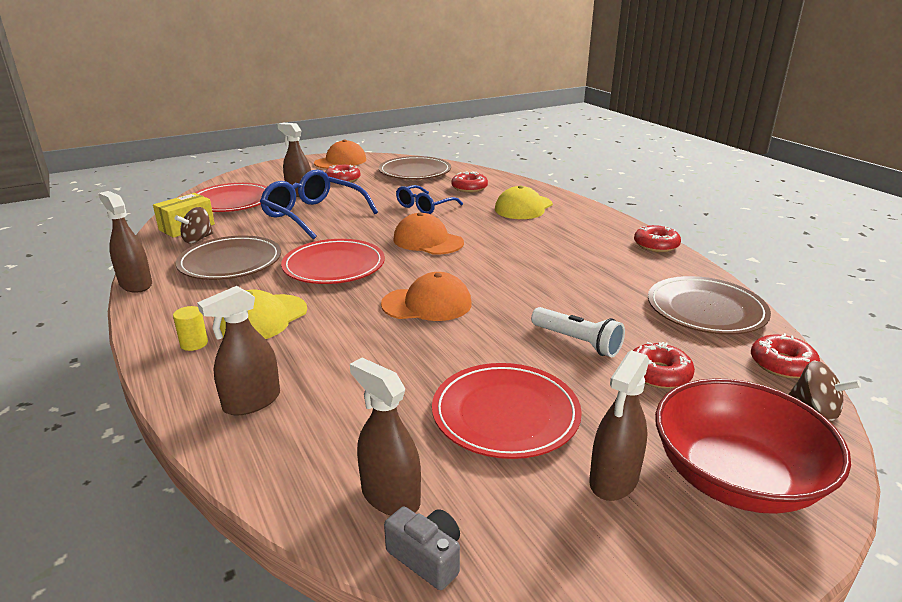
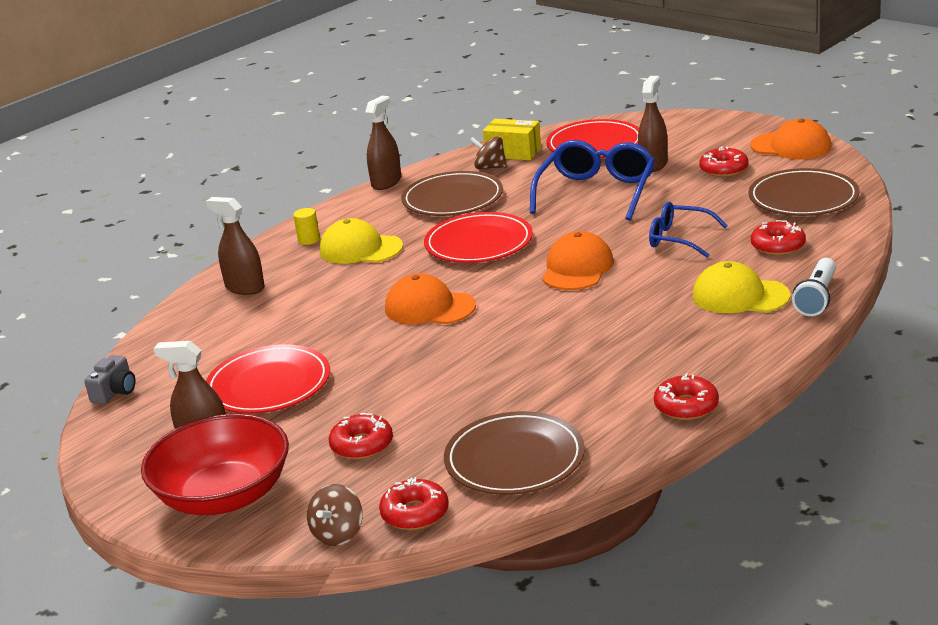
camera: 75 degrees right, 0 degrees up
brown spray bottle [350,358,421,516] -> none
orange cap [381,272,472,321] -> orange cap turned 135 degrees clockwise [385,273,476,324]
white flashlight [531,307,625,357] -> white flashlight moved to [792,258,836,316]

